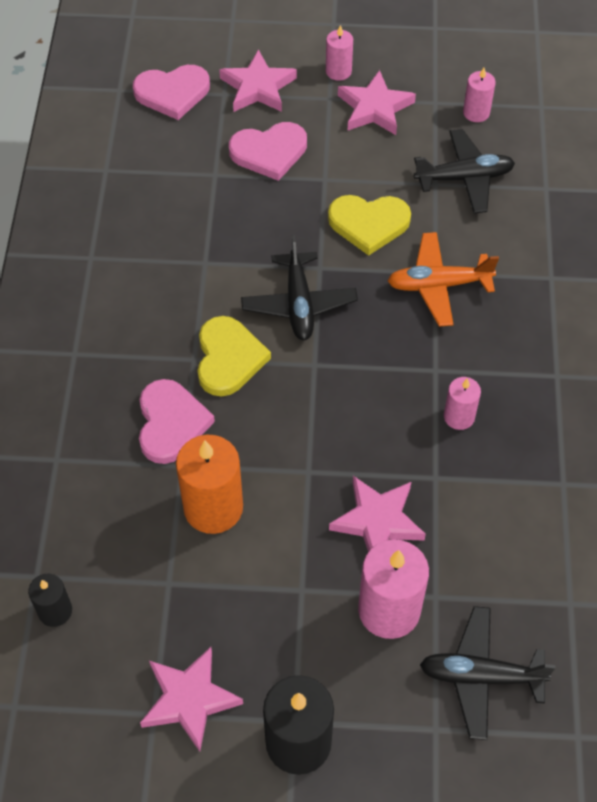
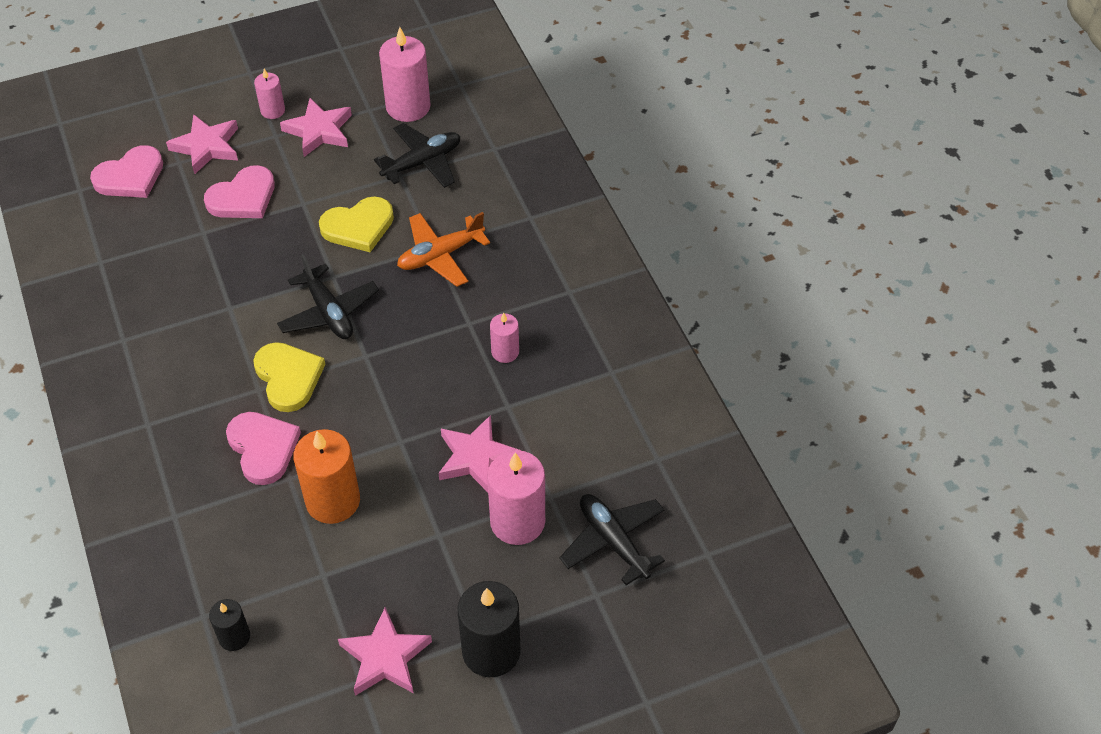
camera: 25 degrees left, 5 degrees down
black plane [420,606,556,740] -> black plane turned 75 degrees clockwise [560,494,665,585]
pink candle [463,68,496,122] -> pink candle [379,27,430,122], size x1.83

